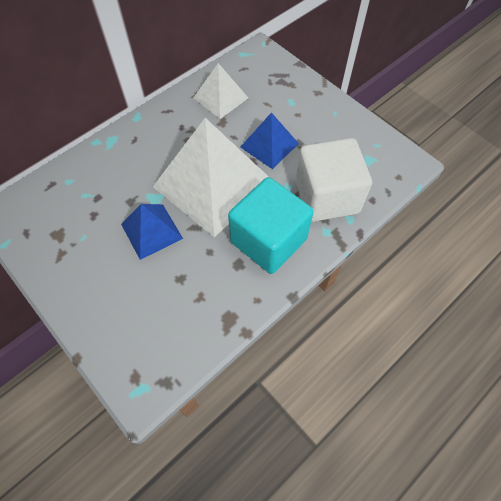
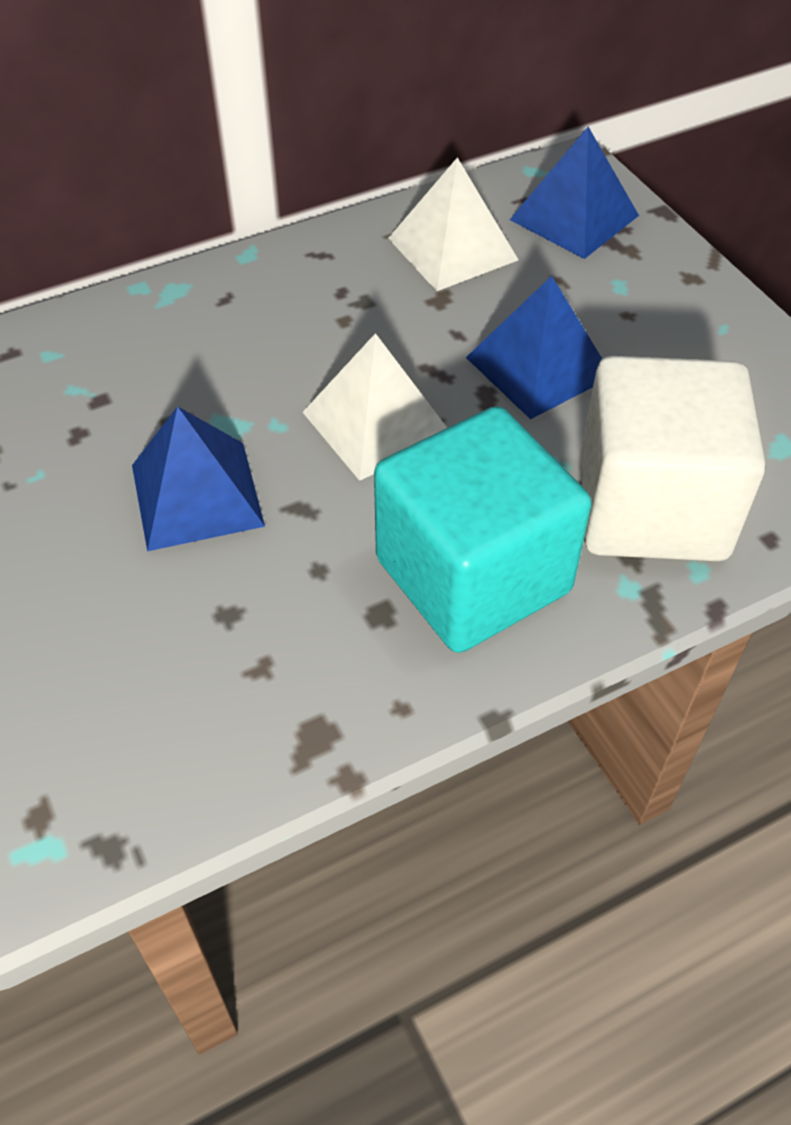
camera: 15 degrees right, 10 degrees down
white pyramid [153,118,269,237] -> white pyramid [303,333,447,481], size x0.51
none -> blue pyramid [510,127,639,259]

